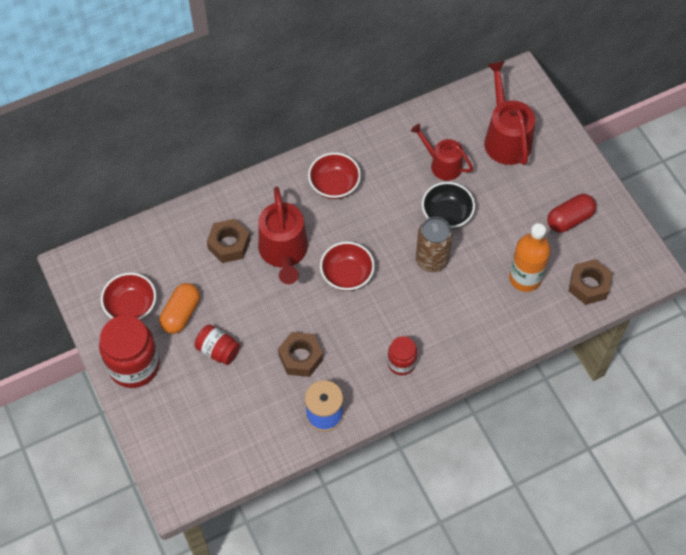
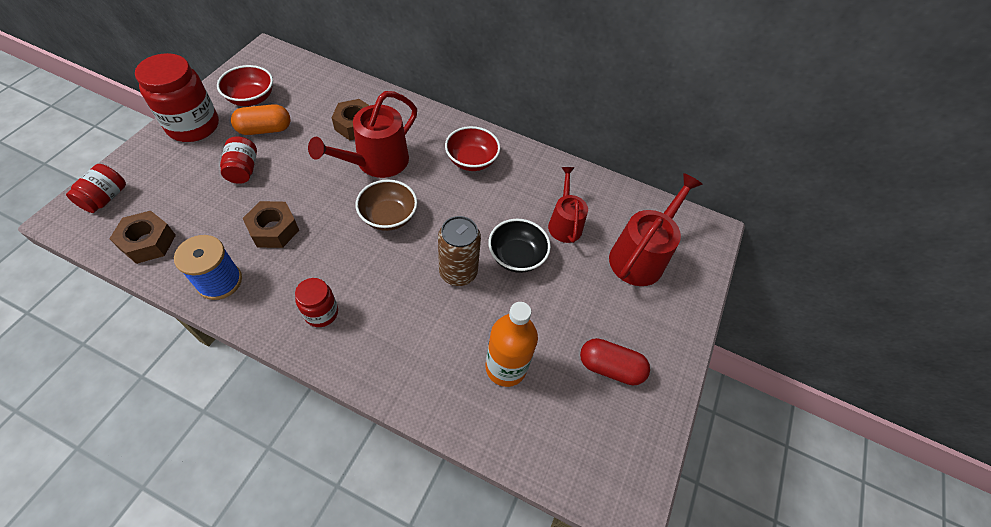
camera: 45 degrees right, 5 degrees down
red bowl [320,241,375,291] -> brown bowl [355,180,417,231]
brown nut [568,259,612,305] -> brown nut moved to [109,211,176,264]
none -> red jar [66,164,126,213]

